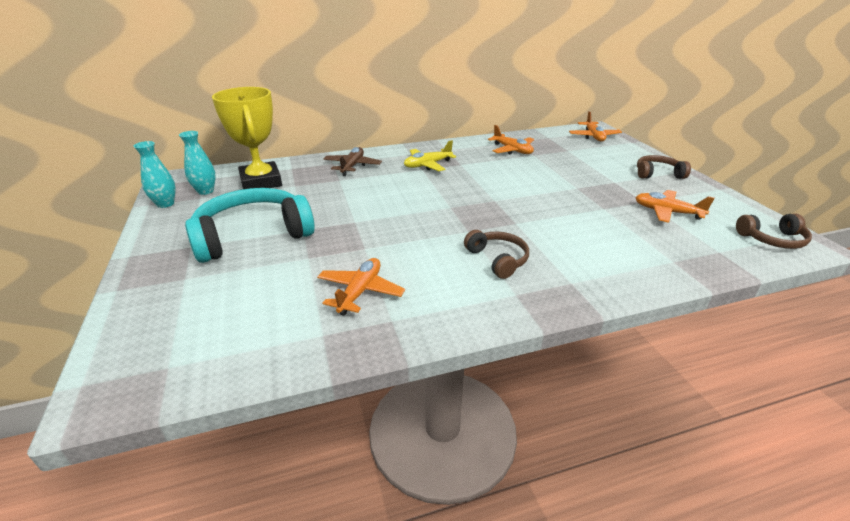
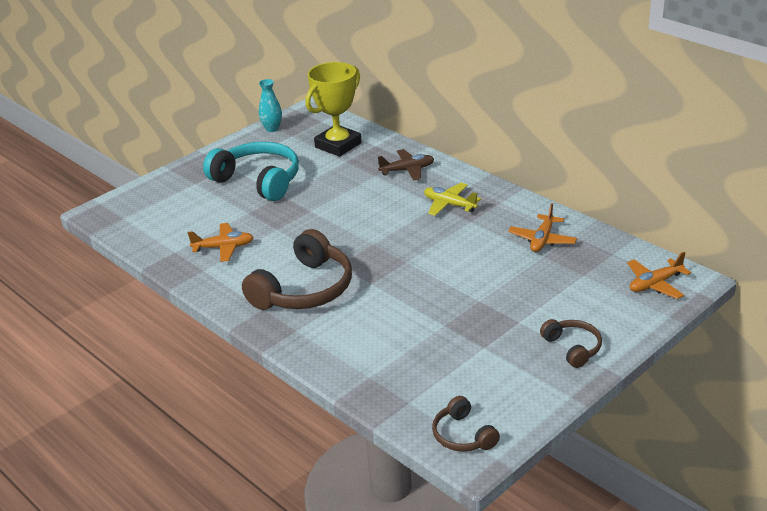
camera: 65 degrees right, 0 degrees up
turquoise vase [179,131,216,195] -> none
brown headphones [464,230,529,279] -> brown headphones [242,229,352,310], size x1.93
orange plane [635,190,715,223] -> none

